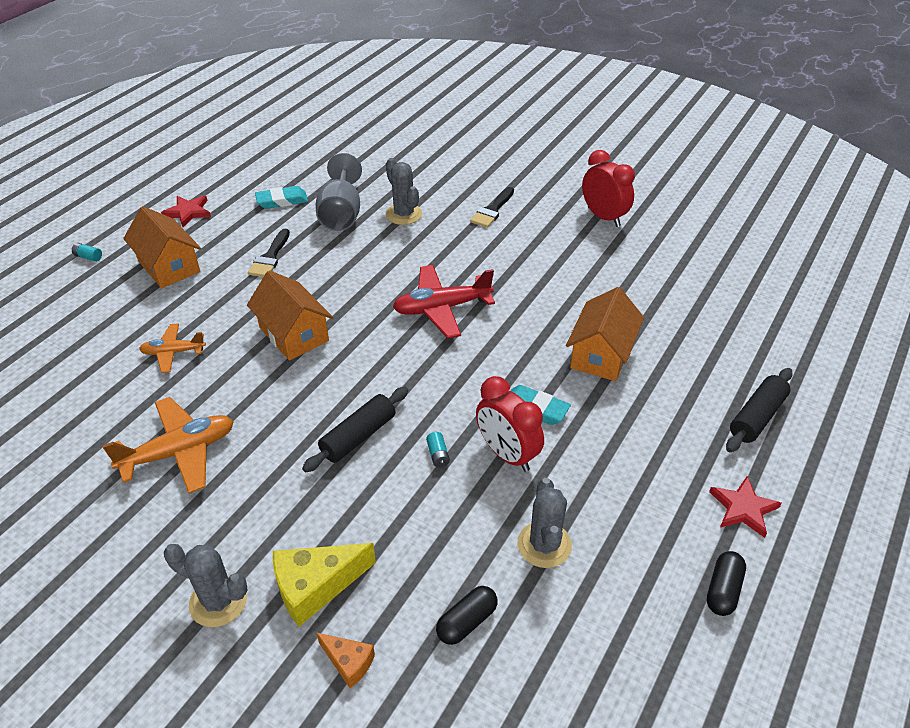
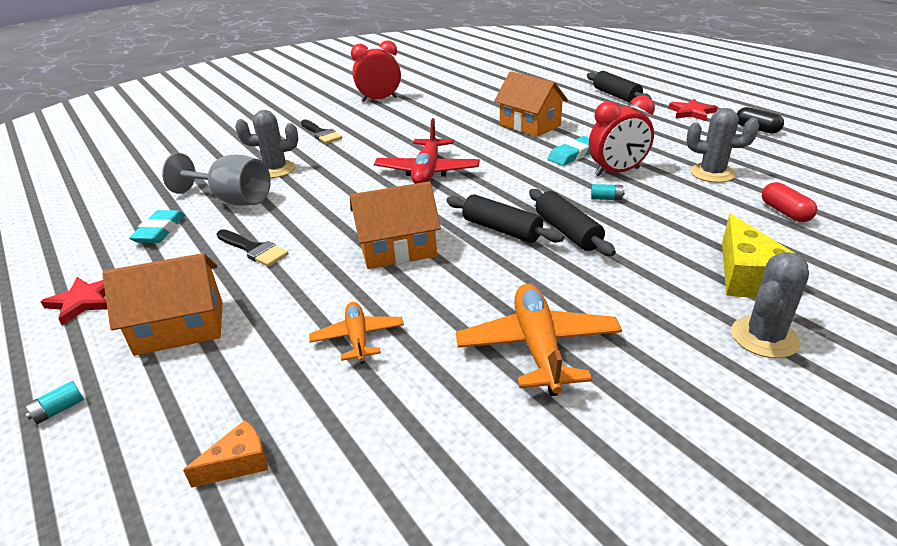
camera: 65 degrees left, 10 degrees down
orange plane [139,323,206,373] -> orange plane turned 150 degrees clockwise [309,302,404,364]
orange cheese [317,633,375,688] -> orange cheese moved to [183,420,268,488]
black capsule [436,586,498,645] -> red capsule [762,182,817,222]
none -> black rolling pin [446,194,564,243]

